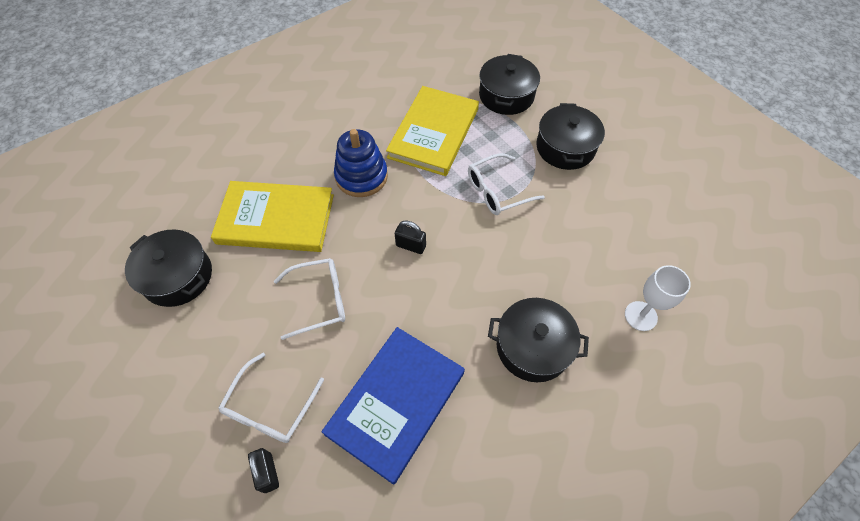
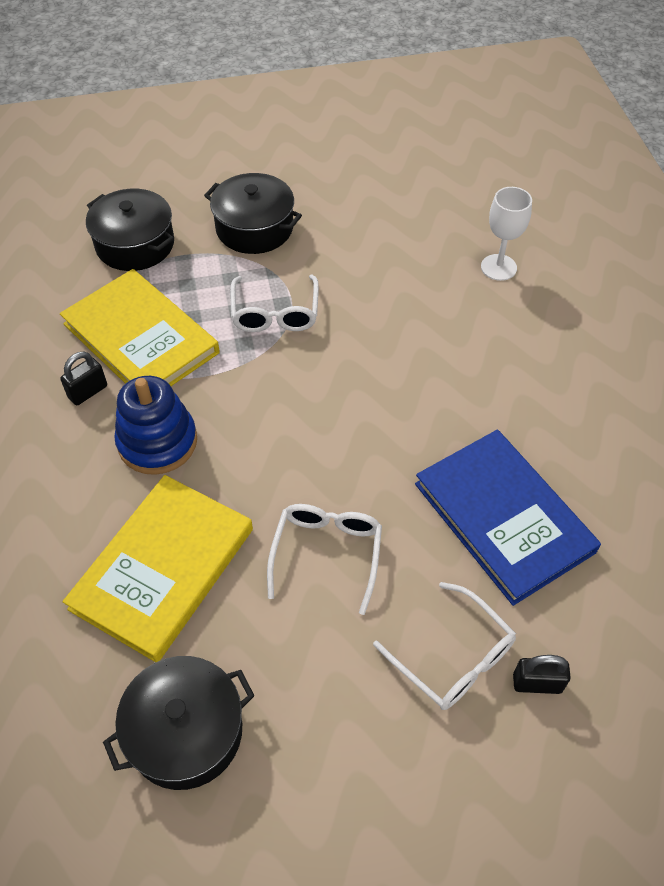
camera: 65 degrees left, 5 degrees down
black padlock [395,220,426,254] -> black padlock moved to [60,351,107,405]
black pot [488,298,589,382] -> none

